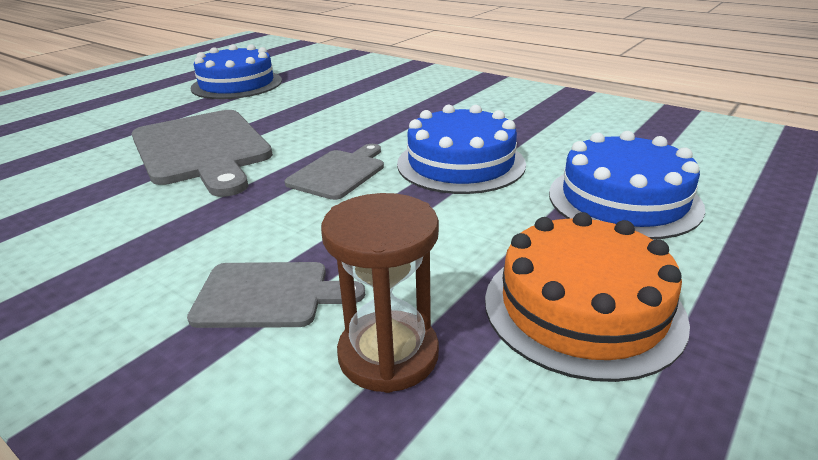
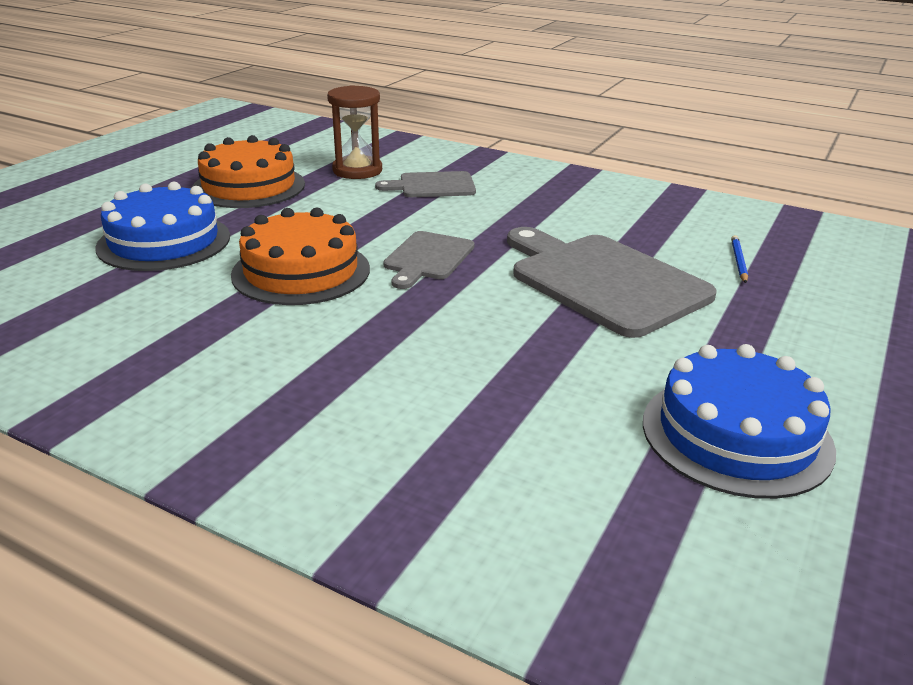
camera: 170 degrees right, 0 degrees up
blue cake [397,105,526,194] -> orange cake [231,207,370,305]
none -> blue pencil [731,235,748,283]

